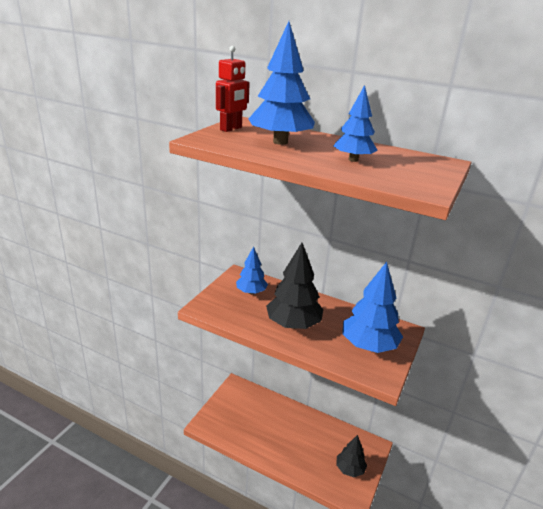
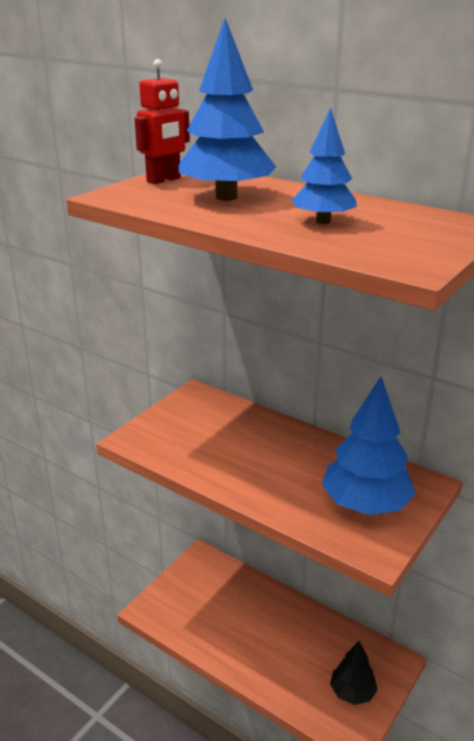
camera: 10 degrees right, 0 degrees up
blue tree [236,246,268,294] -> none
black tree [266,243,323,329] -> none

